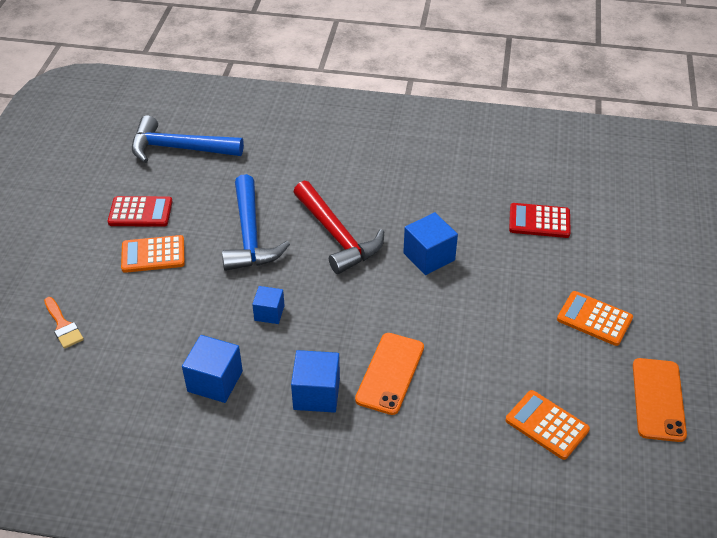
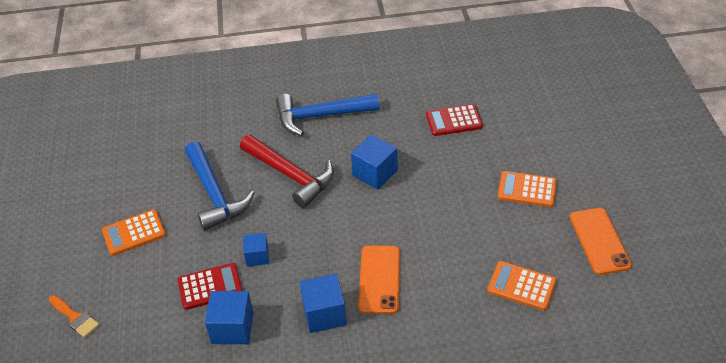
camera: 15 degrees left, 0 degrees up
red calculator [108,196,173,227] -> red calculator moved to [178,263,243,310]
blue hammer [132,115,244,163] -> blue hammer moved to [276,93,379,136]

